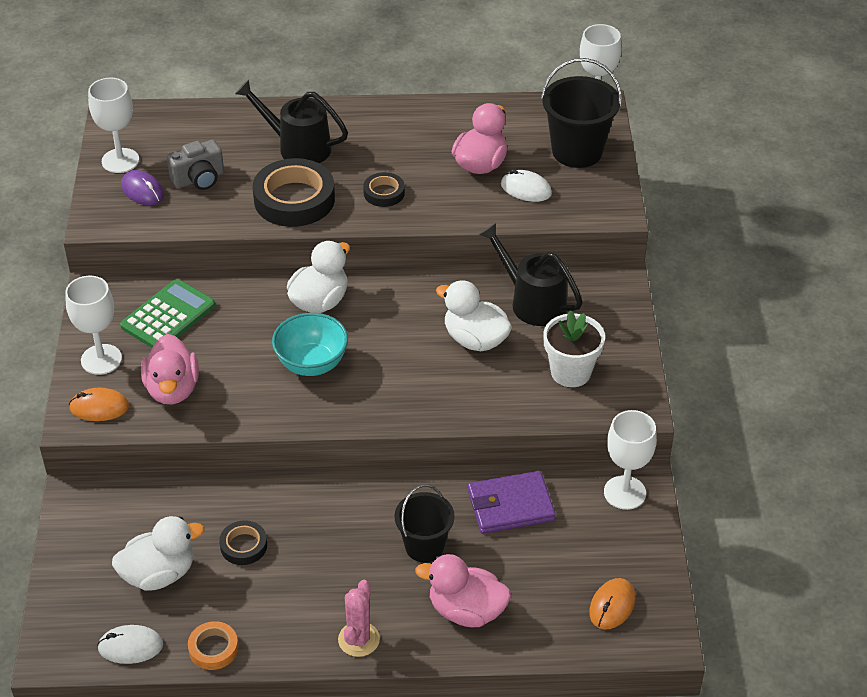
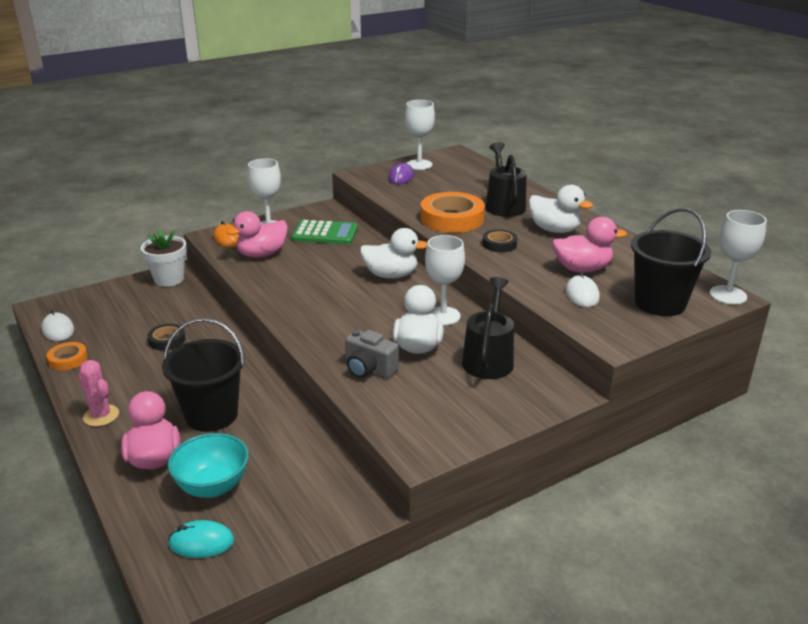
camera: 60 degrees right, 15 degrees down
white duck [112,516,205,591] -> white duck moved to [529,185,593,233]
grey camera [167,140,224,190] -> grey camera moved to [345,330,399,378]
black tape [253,158,335,227] -> orange tape [421,192,485,233]
turquoise bowl [272,313,348,376] -> turquoise bowl moved to [168,433,249,498]
pink cactus [338,580,380,657] -> pink cactus turned 60 degrees clockwise [78,360,119,426]
black bucket [395,484,455,562] -> black bucket [162,318,245,432], size x1.51
purple wallet [468,471,556,534] -> none
white flower pot [543,310,605,387] -> white flower pot moved to [141,229,187,287]
orange mouse [589,578,635,630] -> turquoise mouse [168,520,234,558]
white goblet [604,410,657,510] -> white goblet moved to [425,235,465,325]

